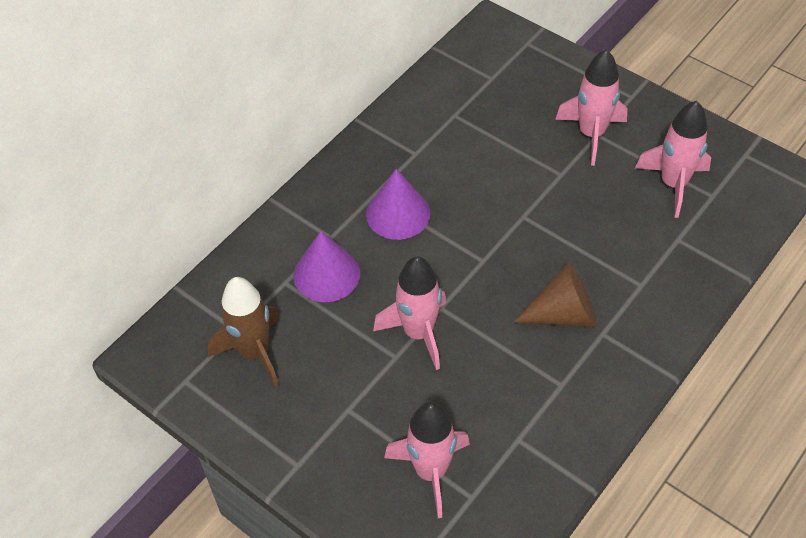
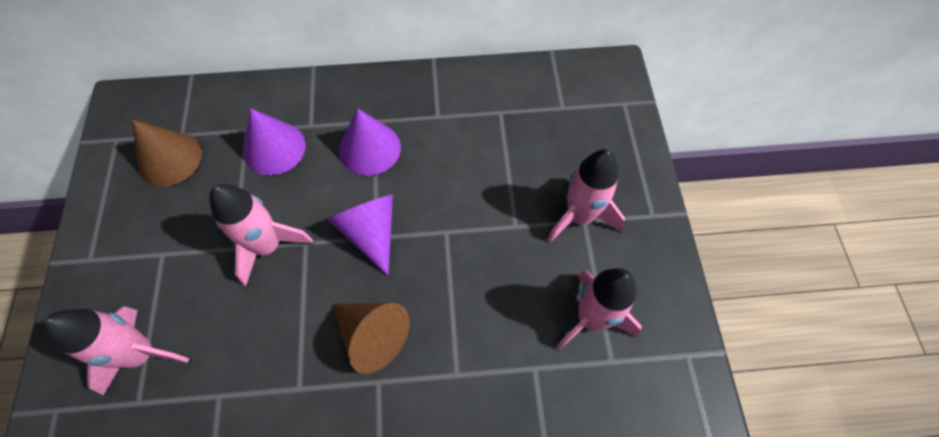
camera: 45 degrees right, 10 degrees up
brown rocket [208,277,280,387] -> brown cone [132,120,202,187]
none -> purple cone [327,195,393,276]

